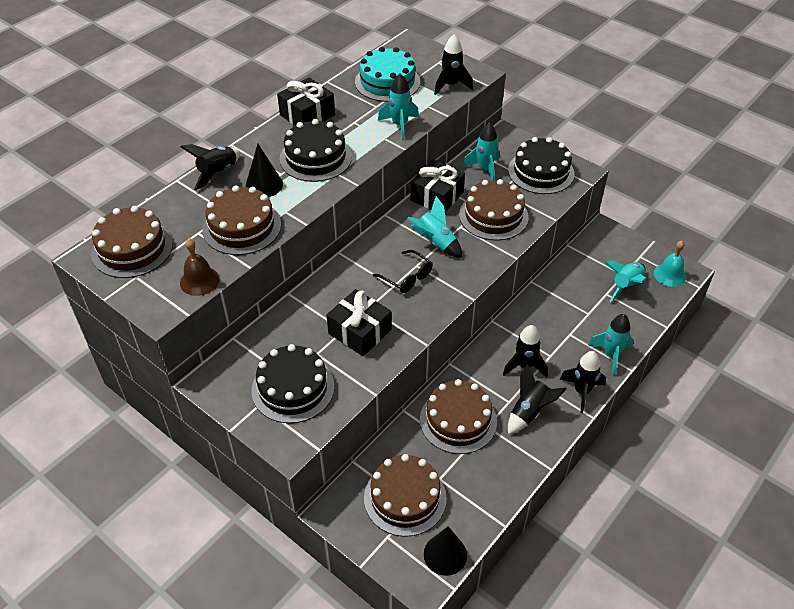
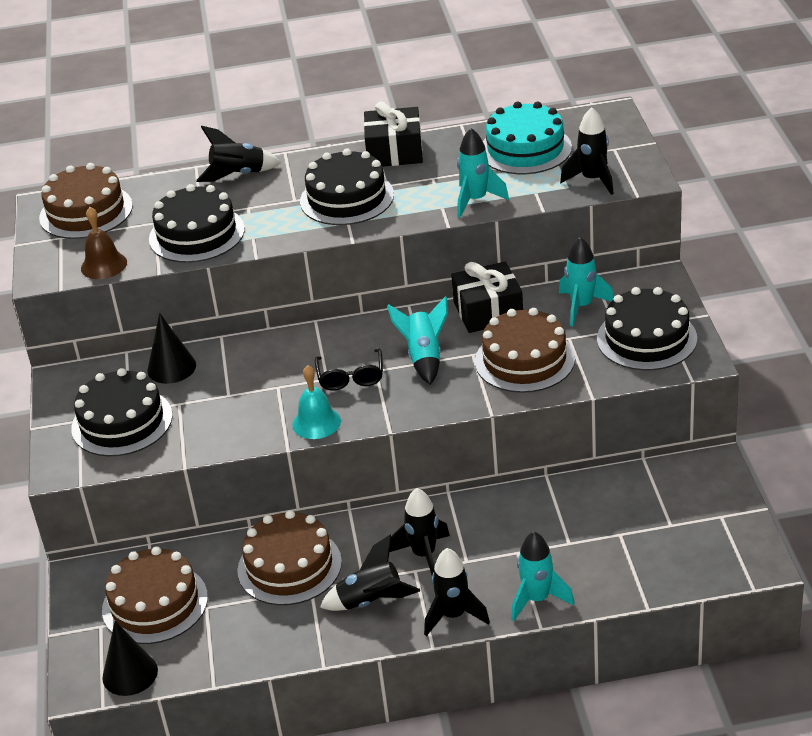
camera: 45 degrees right, 10 degrees down
brown cake [202,185,281,255] -> black cake [149,184,245,263]
black cone [245,144,283,197] -> black cone moved to [147,313,196,384]
black gift [327,289,392,356] -> none
turquoise rocket [605,260,646,302] -> none
turquoise bell [654,241,686,287] -> turquoise bell moved to [292,365,341,439]

